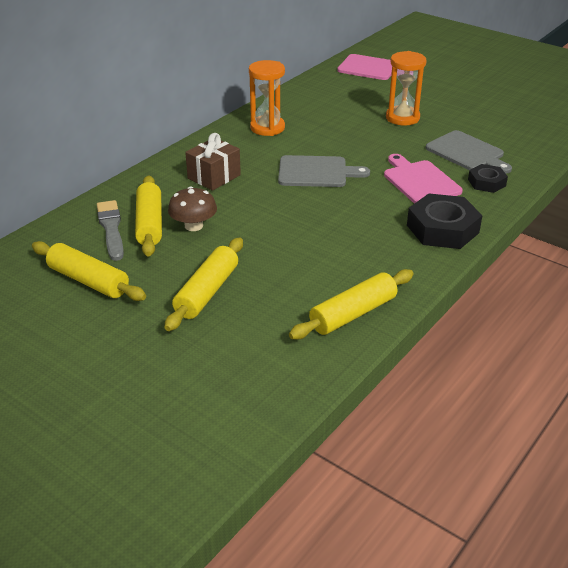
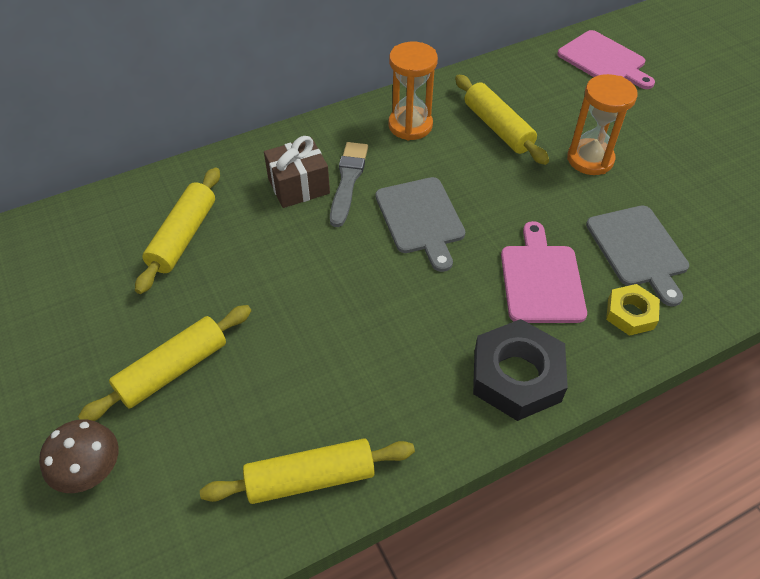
camera: 25 degrees right, 15 degrees up
yellow rolling pin [32,241,146,301] -> yellow rolling pin moved to [455,75,549,165]
grey brush [97,200,124,261] -> grey brush moved to [330,142,368,227]
brown mushroom [168,186,217,231] -> brown mushroom moved to [39,419,118,493]
grey cutting board [278,155,370,187] -> grey cutting board turned 45 degrees clockwise [375,177,465,272]
black nut [468,164,508,193] -> yellow nut [606,284,660,336]

